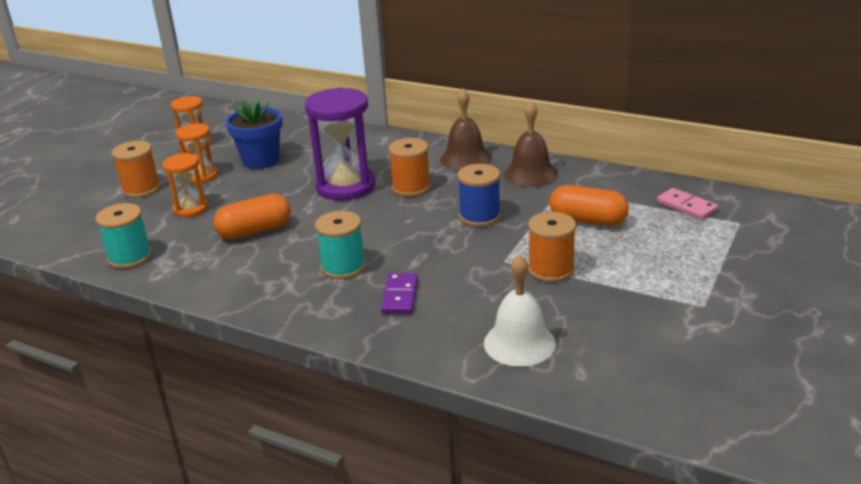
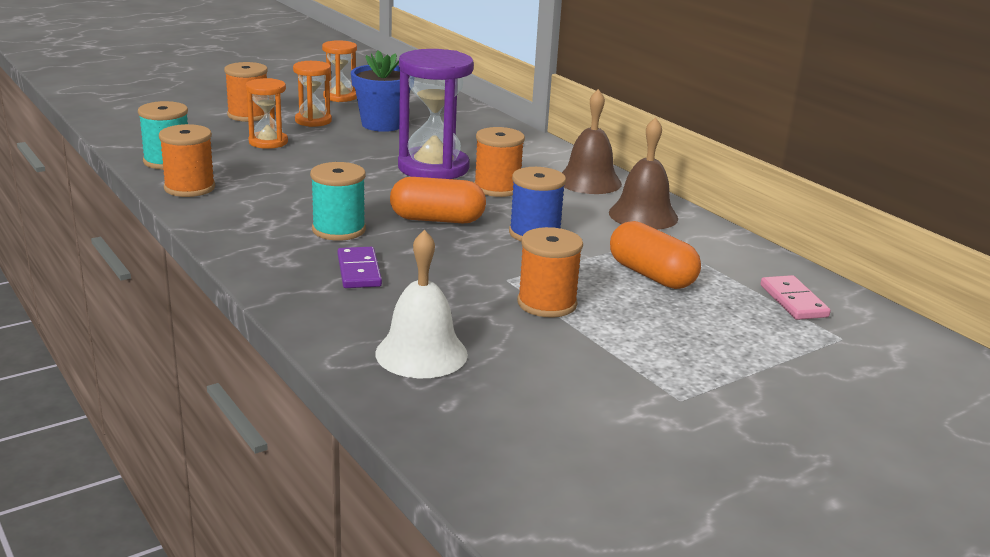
camera: 25 degrees right, 5 degrees down
orange capsule [213,194,291,239] -> orange capsule moved to [390,177,486,223]
purple domino [381,273,418,314] -> purple domino turned 45 degrees counterclockwise [338,247,382,288]
none -> orange spool [159,124,215,197]

